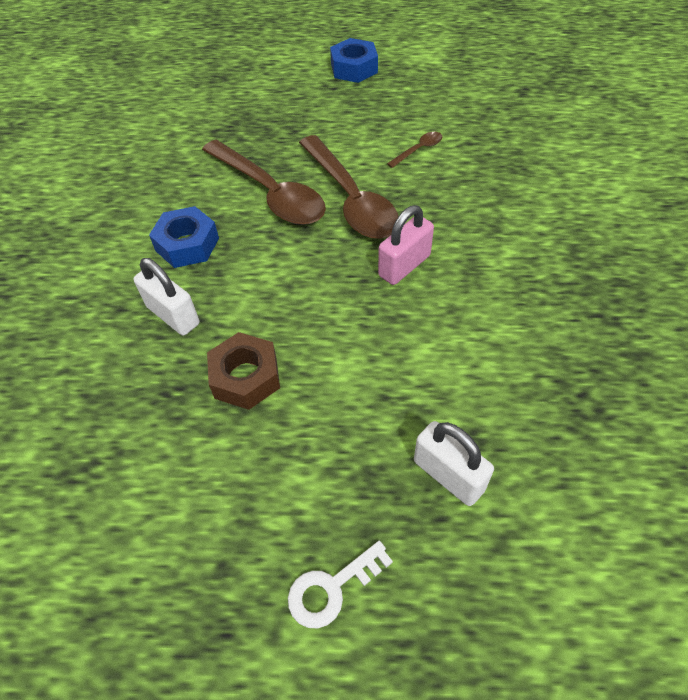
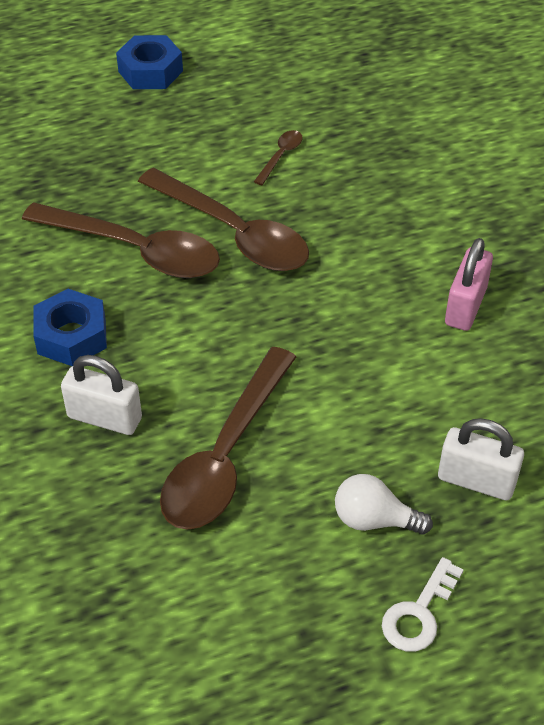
camera: 25 degrees left, 5 degrees down
brown nut [207,332,280,410] -> brown spoon [160,347,296,530]
pink padlock [378,205,434,285] -> pink padlock moved to [445,238,493,331]
none -> white light bulb [335,474,433,534]

